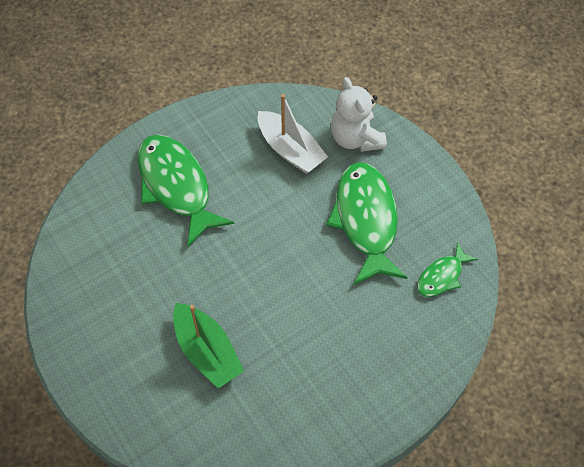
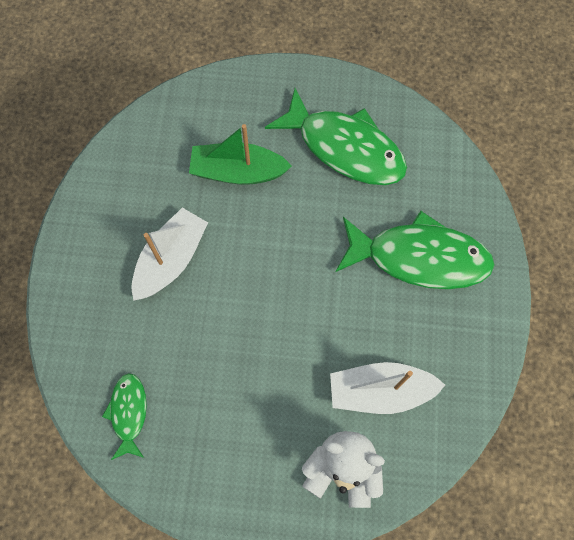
camera: 130 degrees right, 10 degrees up
green fish [326,162,408,285] -> green fish moved to [265,88,407,185]
none -> white boat [131,208,208,301]

